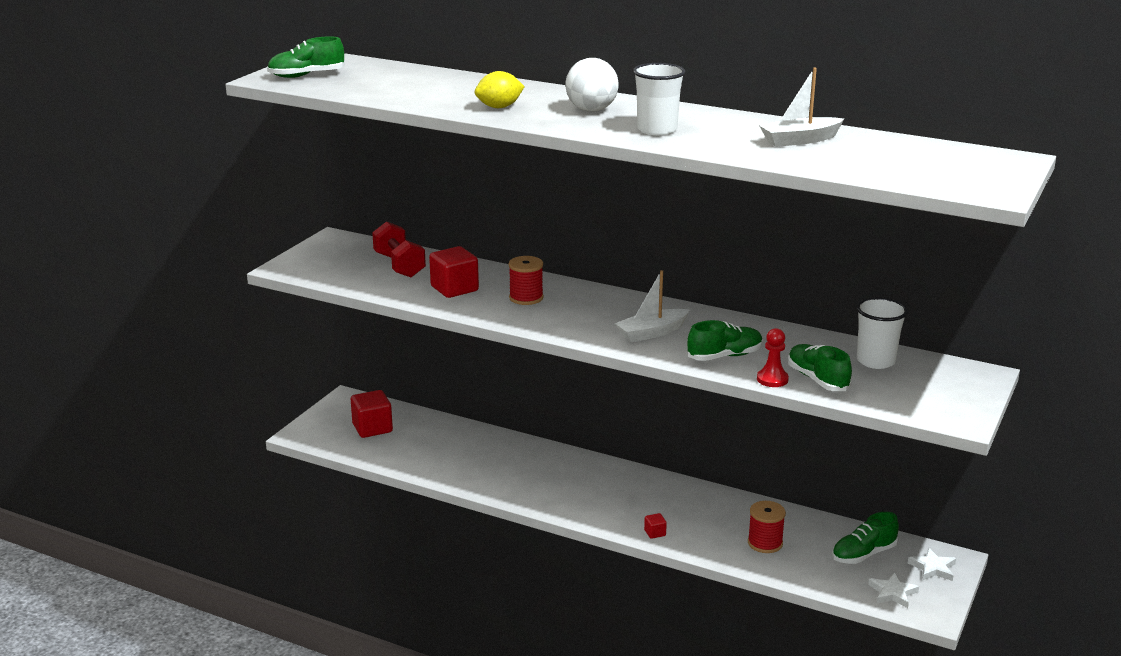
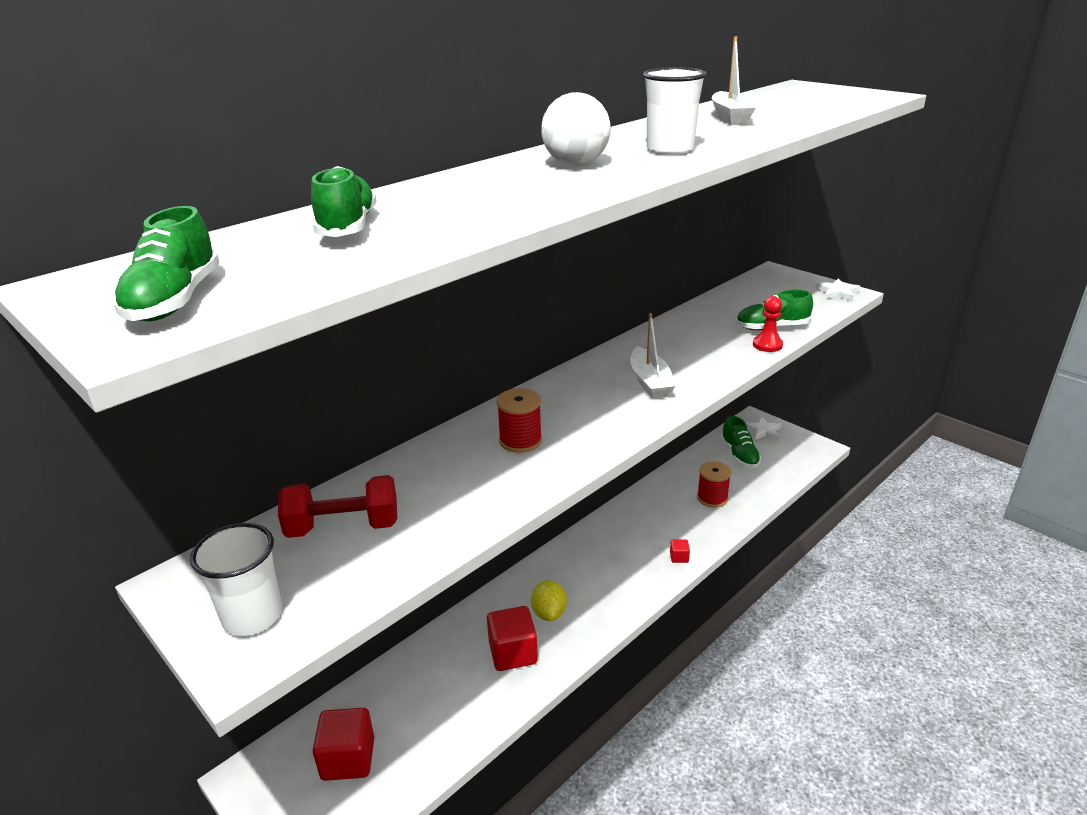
camera: 70 degrees left, 5 degrees up
red cube [429,246,479,298] -> red cube moved to [487,606,538,671]
yellow lemon [475,71,525,108] -> yellow lemon moved to [531,580,567,621]
green shoe [687,320,763,361] -> green shoe moved to [311,166,377,237]
white cup [856,297,908,369] -> white cup moved to [190,523,282,636]
white star [868,572,919,608] -> white star moved to [816,279,861,301]

